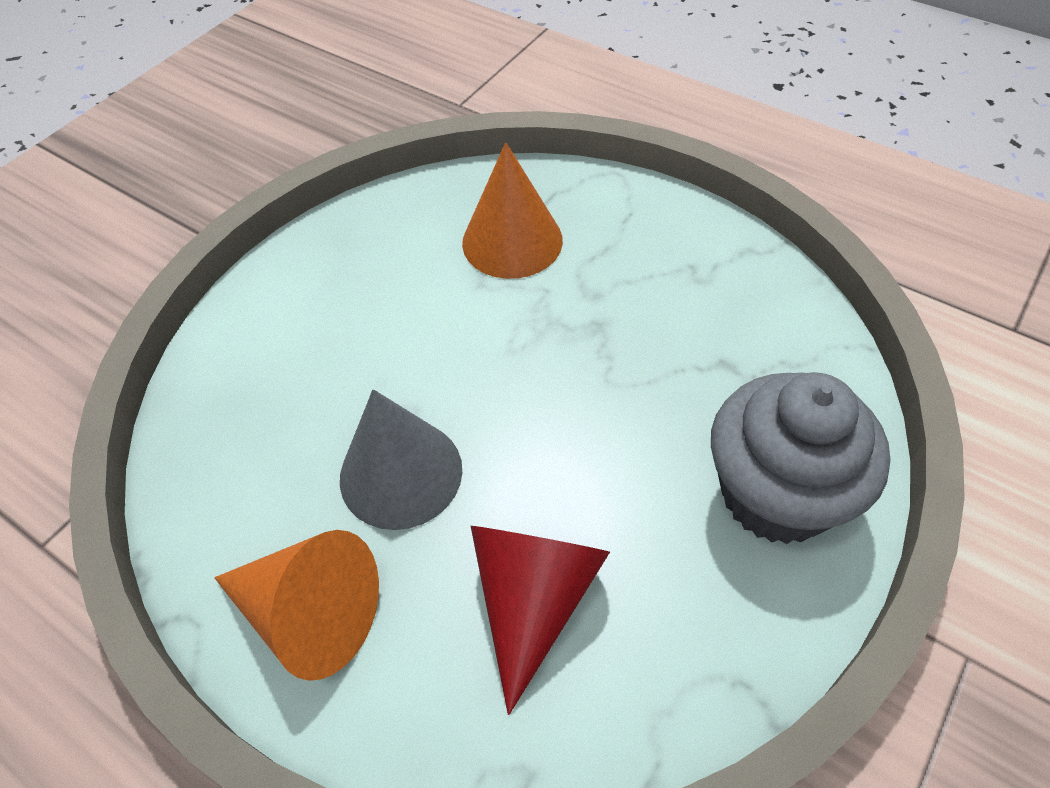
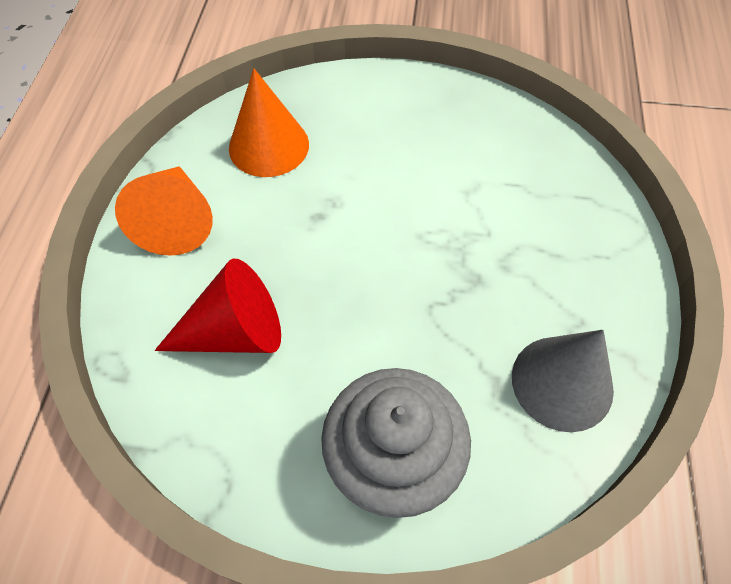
camera: 60 degrees right, 5 degrees up
grey cone [340,389,462,530] -> grey cone moved to [512,330,614,432]
orange cone [462,142,563,279] -> orange cone moved to [229,68,309,177]

